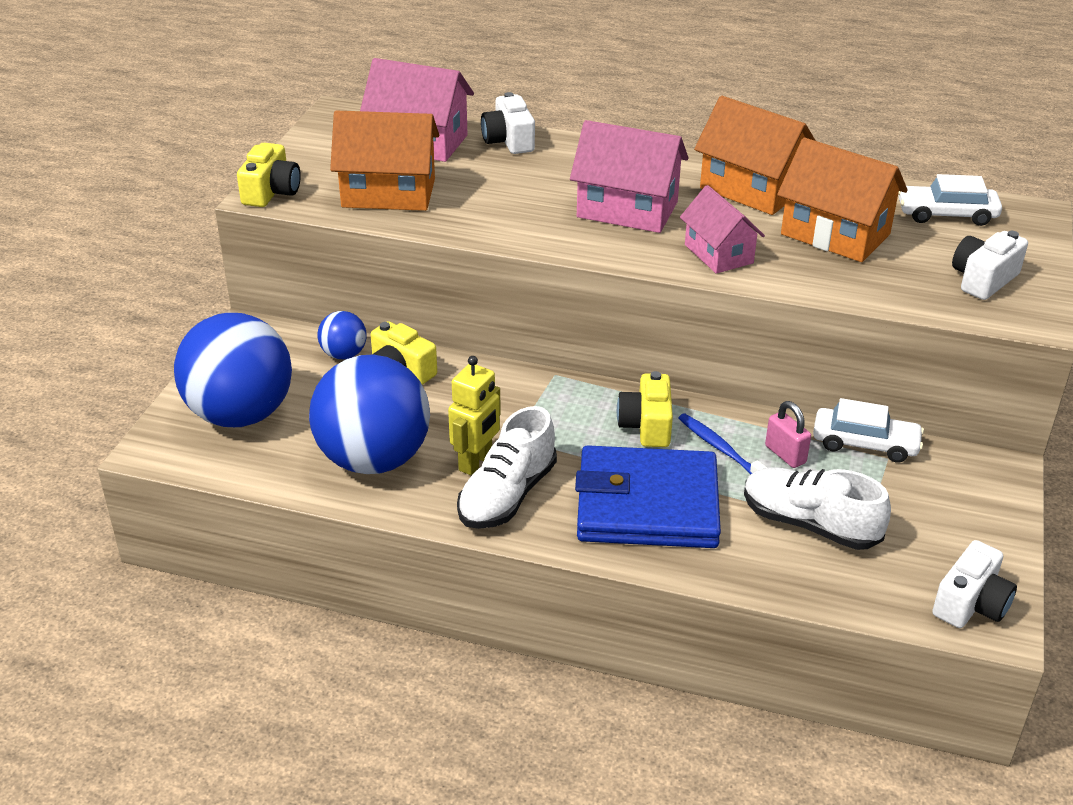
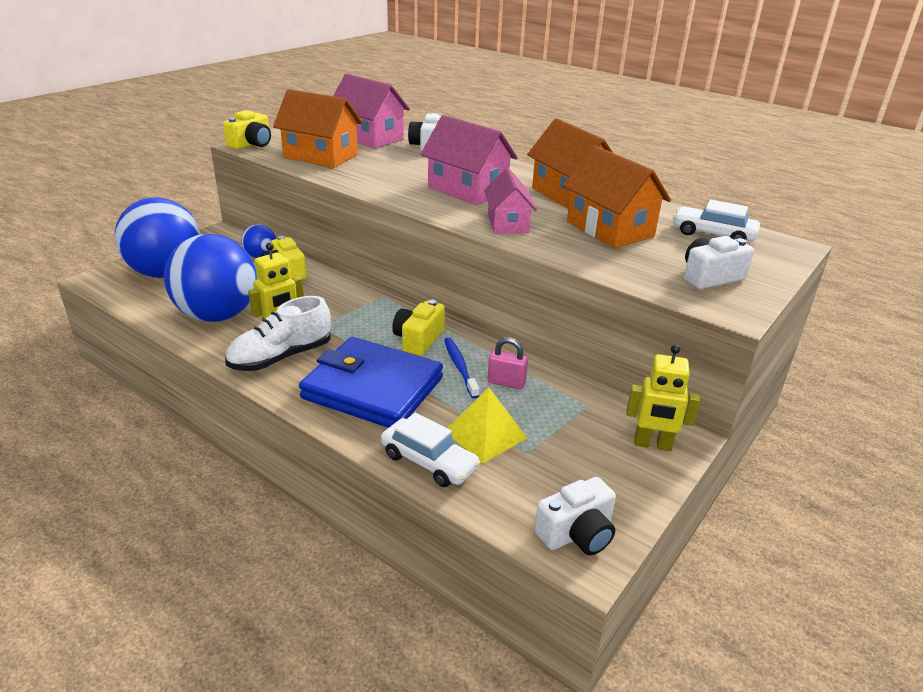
camera: 20 degrees right, 5 degrees down
white shoe [744,467,891,550] -> yellow pyramid [447,387,527,463]
pink padlock [765,401,811,468] -> pink padlock turned 60 degrees counterclockwise [487,337,528,389]
white car [813,398,924,463] -> white car moved to [381,413,480,487]
none -> yellow robot [626,345,700,451]

